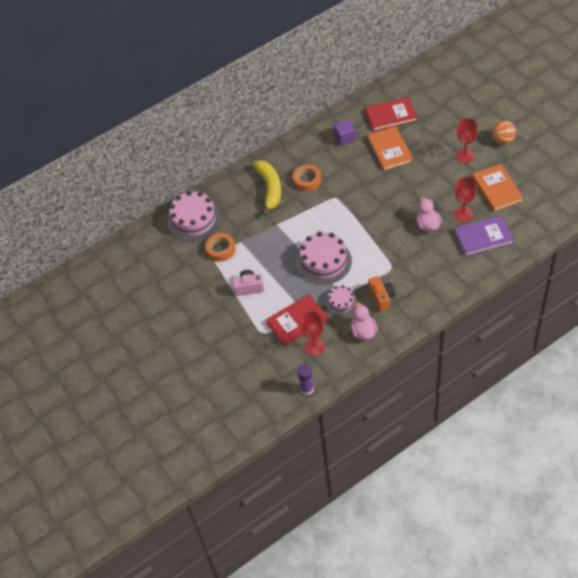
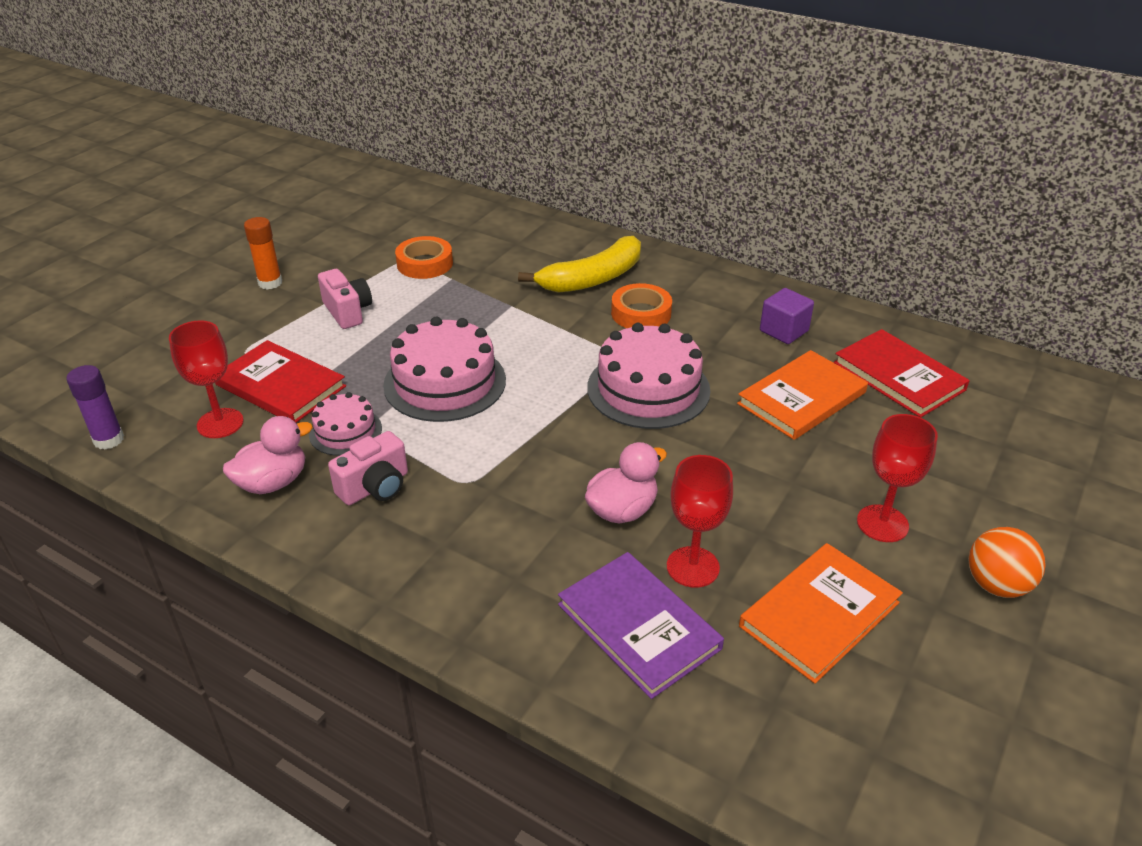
camera: 60 degrees right, 15 degrees down
pink cake [167,191,221,242] -> pink cake moved to [587,323,711,429]
orange camera [368,276,395,311] -> pink camera [328,431,408,505]
none -> orange glue stick [244,217,282,290]

